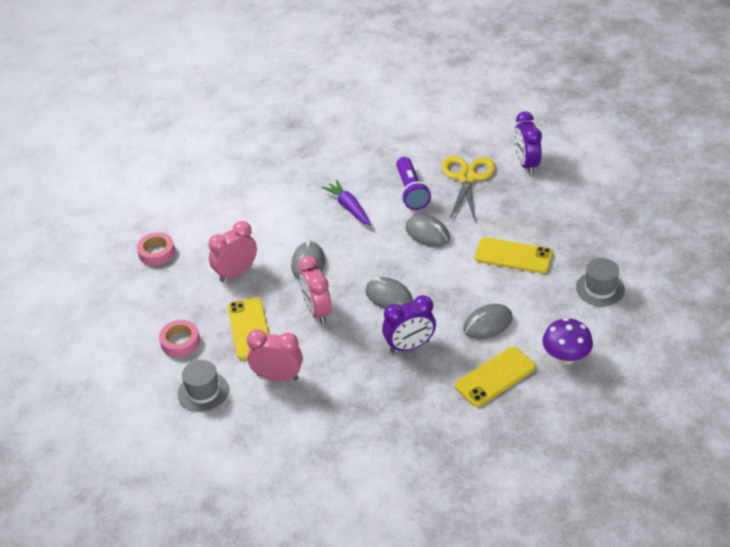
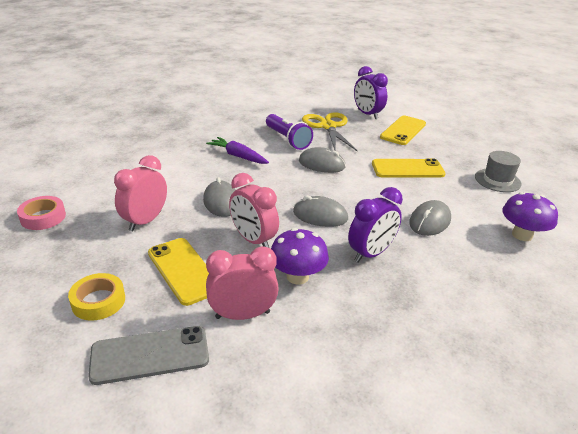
camera: 25 degrees left, 10 degrees down
pink tape [159,320,200,357] -> yellow tape [68,273,125,321]
grey hat [178,360,229,412] -> grey phone [88,326,209,385]
yellow phone [455,347,536,407] -> yellow phone moved to [380,115,426,145]
none -> purple mushroom [271,228,329,285]

